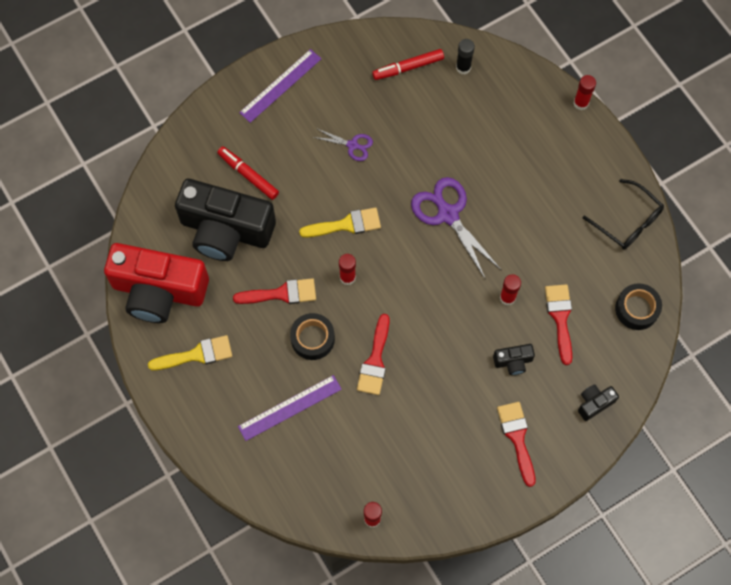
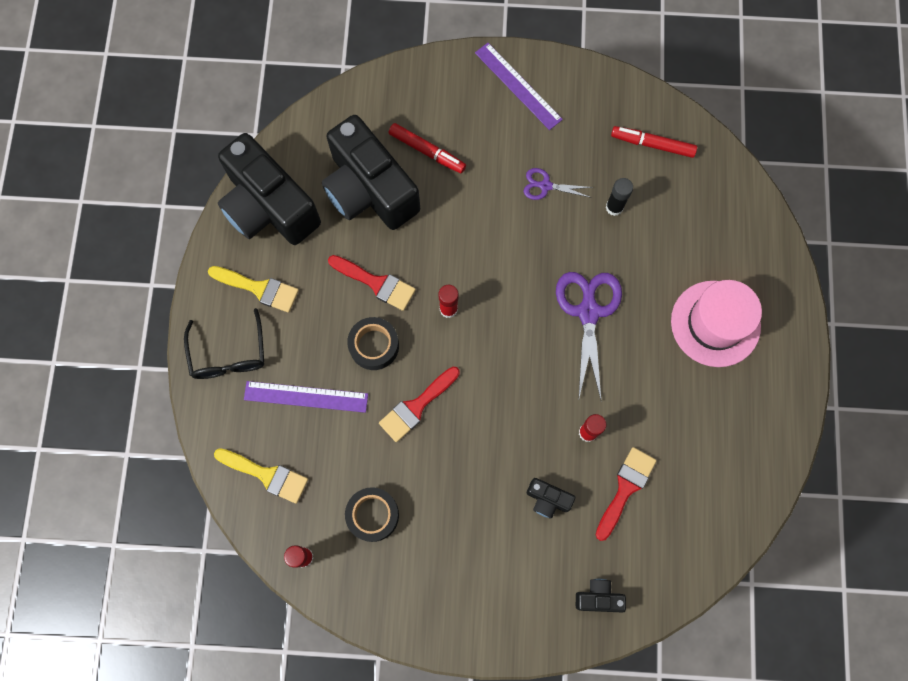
camera: 35 degrees right, 5 degrees up
red camera [104,243,209,323] -> black camera [218,133,321,245]
red marker [217,147,279,200] -> red marker turned 135 degrees clockwise [389,123,466,173]
purple ruler [239,49,321,123] -> purple ruler turned 60 degrees clockwise [475,43,563,130]
yellow brush [299,207,381,238] -> yellow brush moved to [214,448,308,504]
purple scissors [313,128,373,161] -> purple scissors turned 135 degrees clockwise [524,168,593,200]
black glue stick [456,39,475,75] -> black glue stick moved to [606,178,633,216]
red brush [497,402,536,487] -> none
red glue stick [573,75,596,110] -> none
black glasses [583,179,664,250] -> black glasses moved to [184,308,264,379]
black tape [615,283,662,330] -> black tape moved to [345,487,399,542]
none -> pink hat [671,280,762,367]

